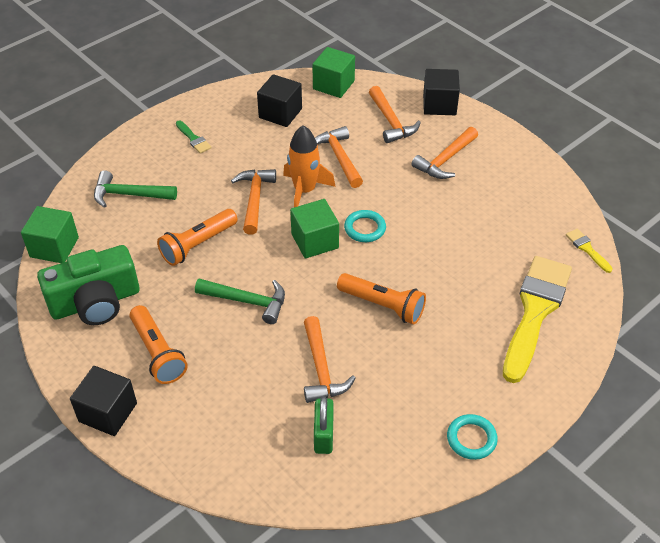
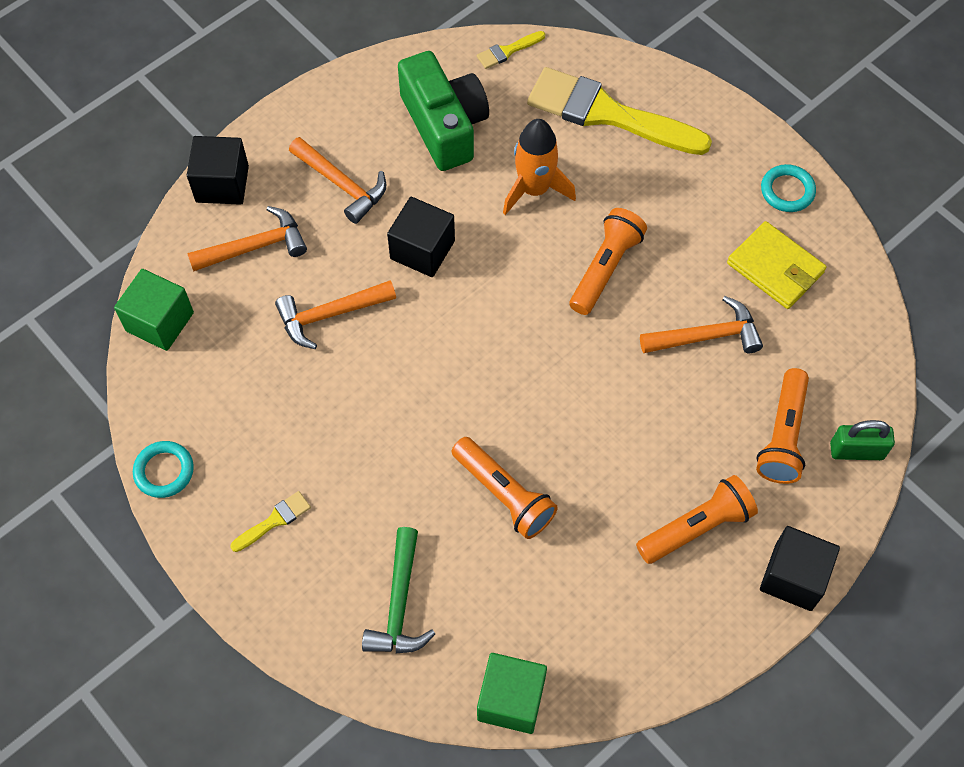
camera: 90 degrees left, 15 degrees up
green camera [37,245,140,325] -> green camera moved to [398,51,489,171]
green brush [176,120,212,154] -> yellow brush [230,491,311,552]
green hammer [195,278,285,324] -> none
orange hammer [231,169,276,234] -> none
black cube [257,74,302,127] -> black cube moved to [387,197,455,277]
orange rocket [283,125,335,207] -> orange rocket moved to [503,119,576,215]
green cube [290,199,339,259] -> none
green padlock [314,396,334,454] -> green padlock moved to [830,420,895,460]
turquoise ring [344,210,386,242] -> turquoise ring moved to [133,441,194,498]
none -> yellow wallet [727,221,827,309]
none -> orange flashlight [756,368,809,484]

